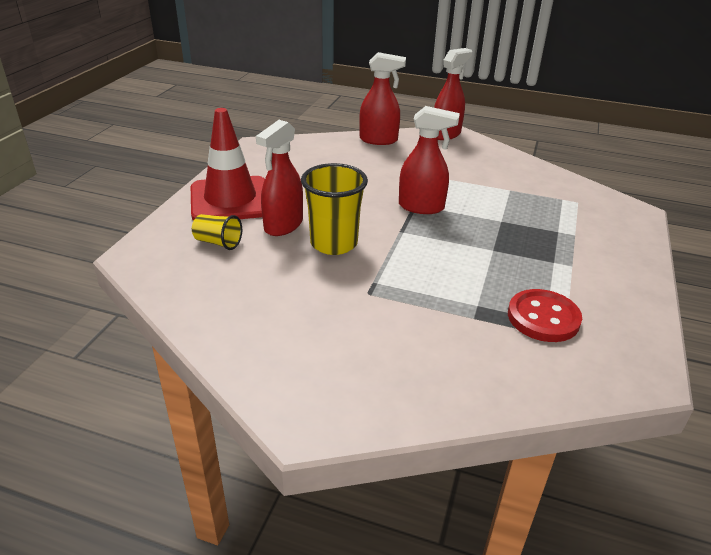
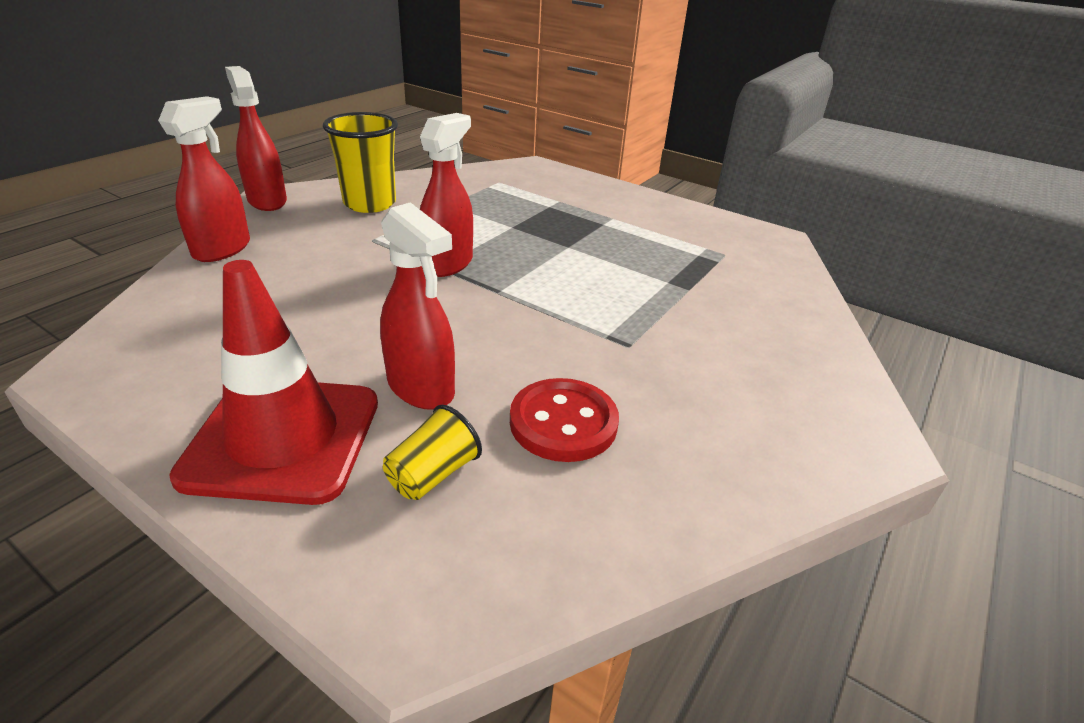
camera: 75 degrees left, 0 degrees up
yellow cup [301,163,368,255] -> yellow cup moved to [323,112,398,213]
red button [508,289,582,342] -> red button moved to [510,378,619,462]

